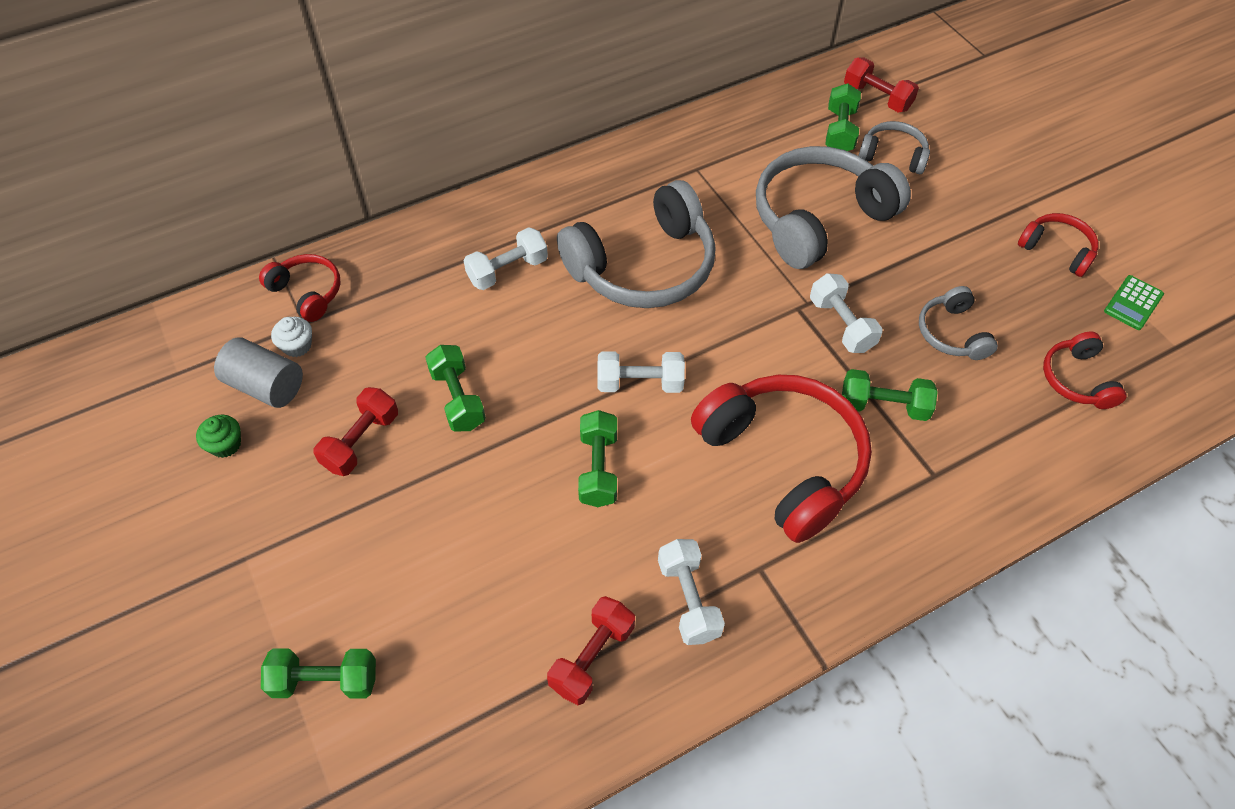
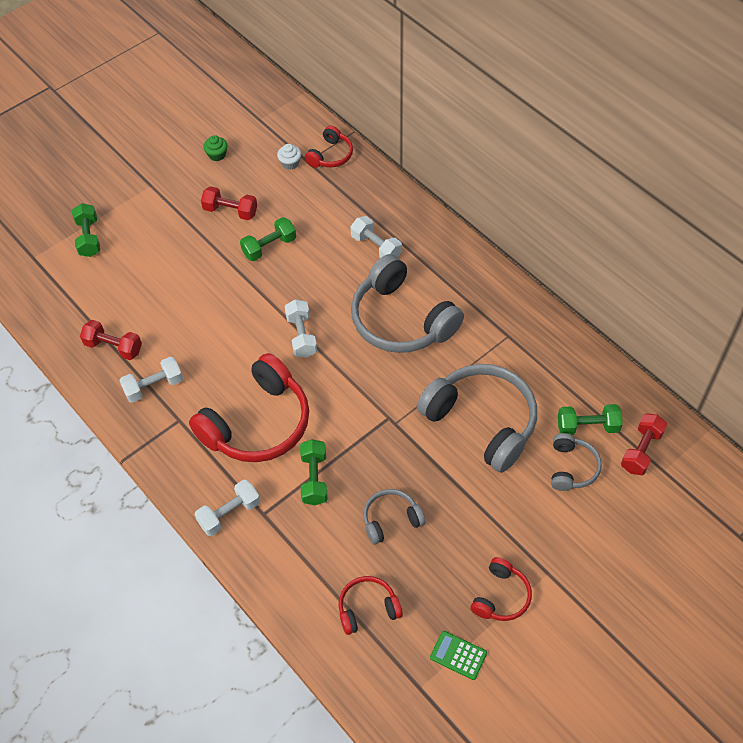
camera: 80 degrees right, 0 degrees up
grey cylinder [214,337,303,408] -> none
green dumbbell [578,410,617,507] -> none
white dumbbell [810,273,883,353] -> white dumbbell moved to [194,480,260,536]

